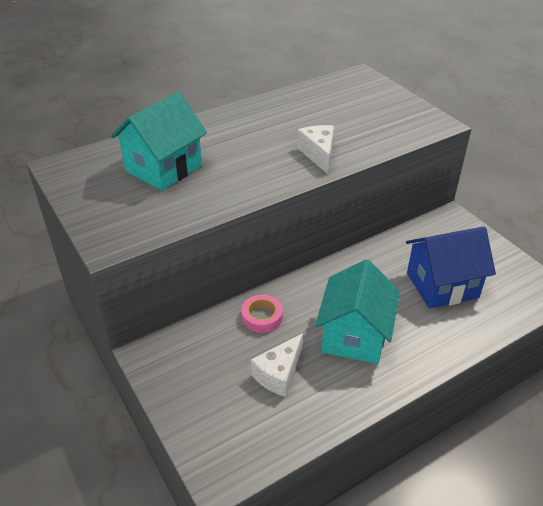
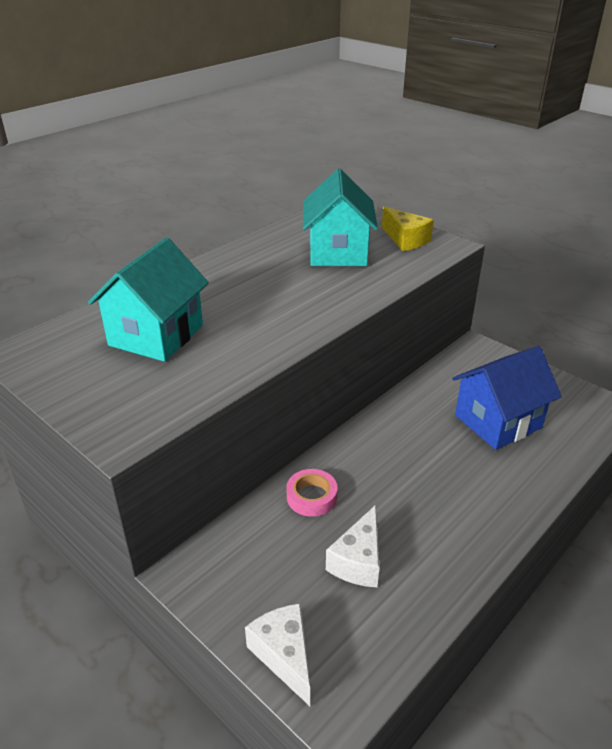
camera: 15 degrees left, 5 degrees down
white cheese [297,125,334,174] -> white cheese moved to [245,603,310,706]
turquoise house [315,259,400,364] -> turquoise house moved to [303,169,378,266]
none -> yellow cheese [382,206,434,251]

